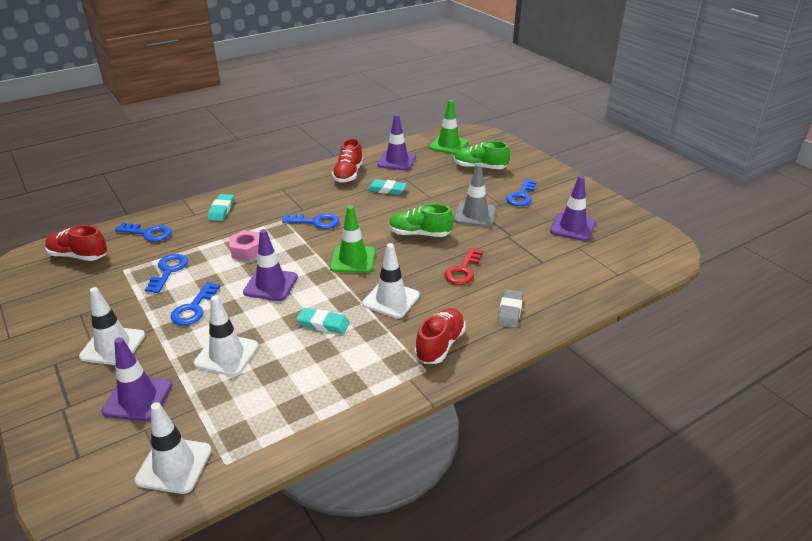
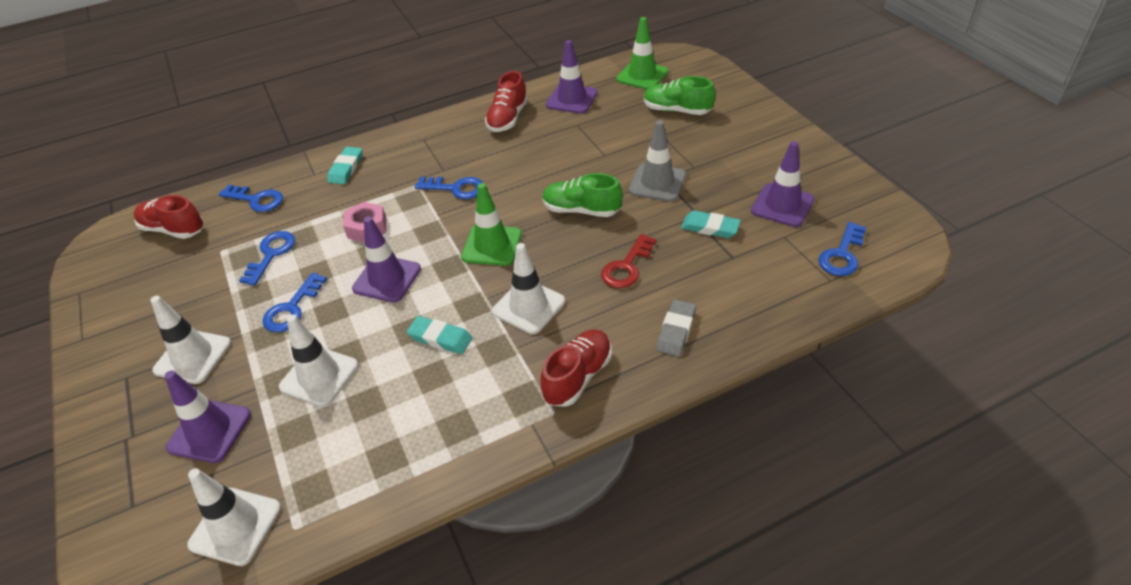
camera: 10 degrees right, 10 degrees up
turquoise eraser [367,179,407,195] -> turquoise eraser moved to [681,210,741,238]
blue key [506,179,537,206] -> blue key moved to [819,222,866,276]

